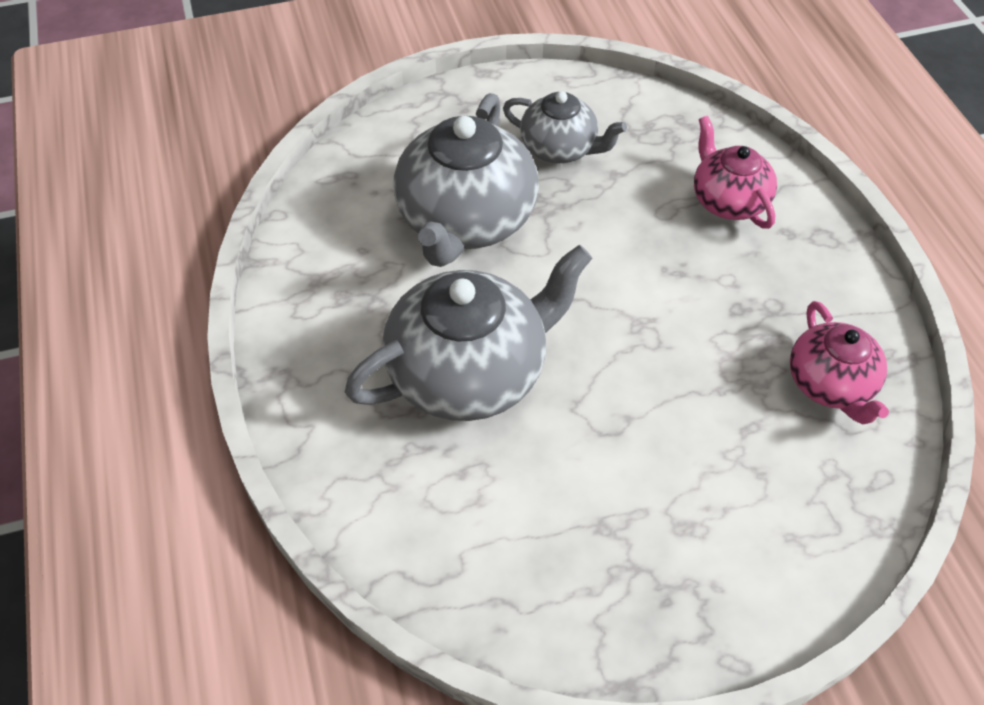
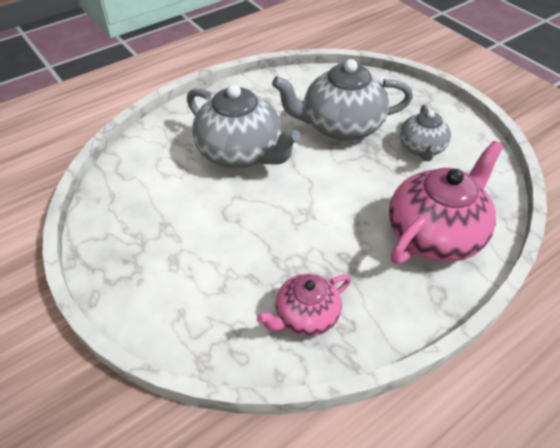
camera: 70 degrees right, 5 degrees down
pink teapot [694,116,777,229] -> pink teapot [389,141,503,264], size x1.73

